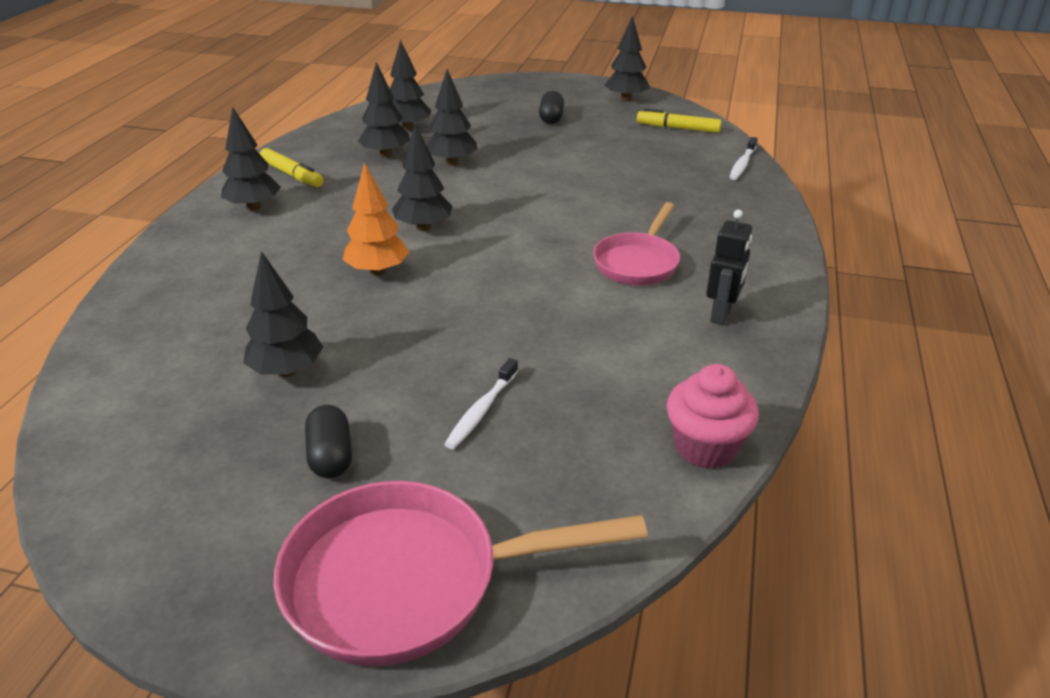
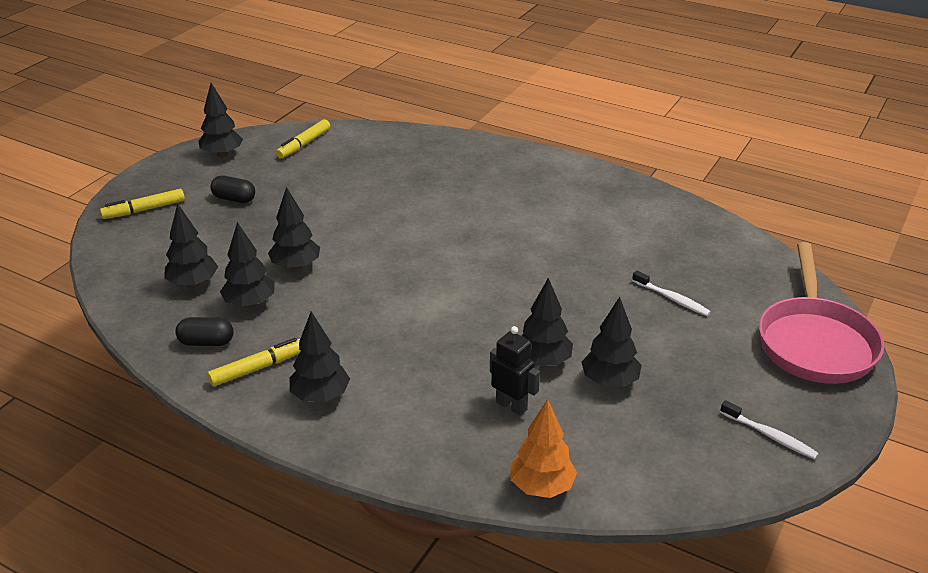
camera: 75 degrees left, 0 degrees up
black capsule [305,405,352,478] -> black capsule moved to [175,317,234,346]
orange tree [343,162,409,276] -> orange tree moved to [510,399,577,498]
black tree [392,124,453,232] -> black tree moved to [521,278,573,366]
pink pan [593,202,680,285] -> none
pink cupcake [666,364,759,469] -> none
black robot [706,210,752,325] -> black robot moved to [490,326,540,416]
white toothbrush [730,137,758,180] -> white toothbrush moved to [720,400,819,459]
none -> yellow marker [100,189,185,219]

